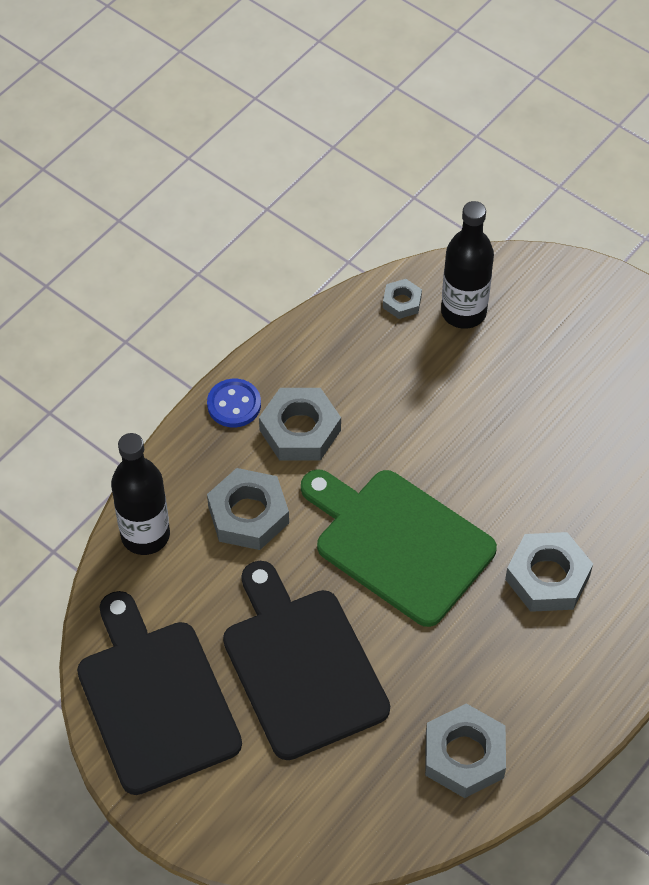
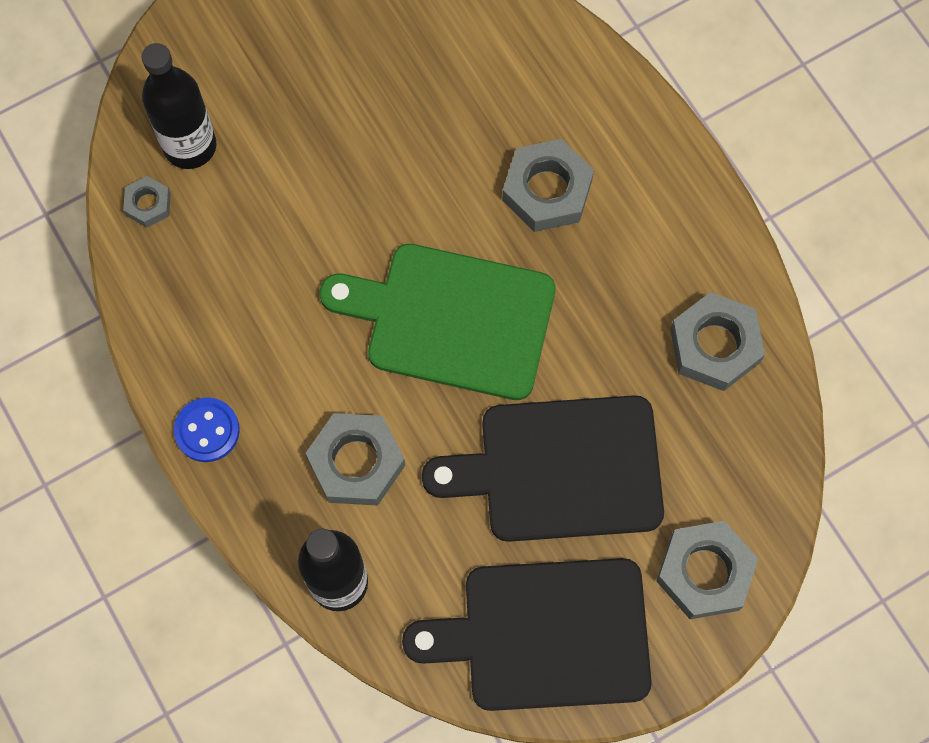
camera: 70 degrees left, 15 degrees up
grey nut [259,388,341,460] -> grey nut moved to [656,521,758,619]
green cutting board [301,469,497,627] -> green cutting board turned 45 degrees clockwise [319,244,556,400]

